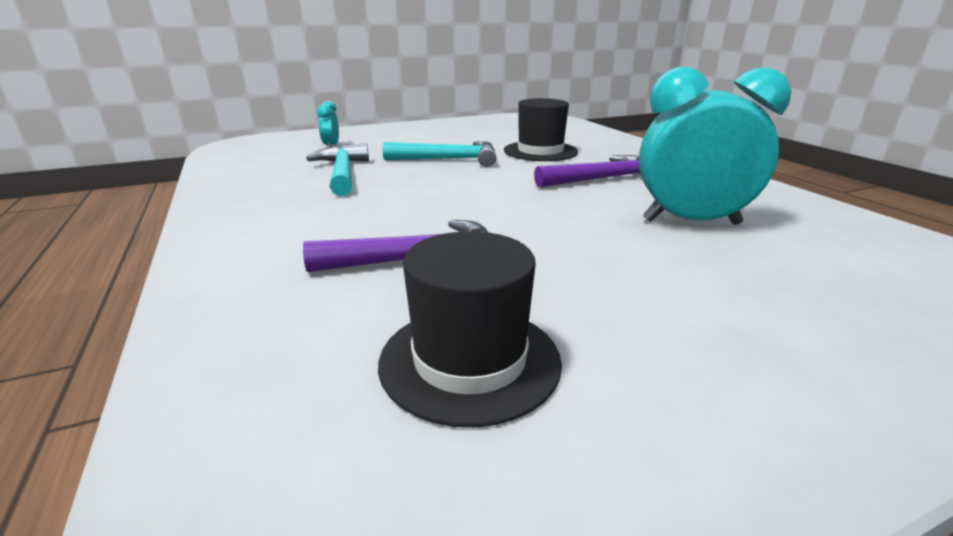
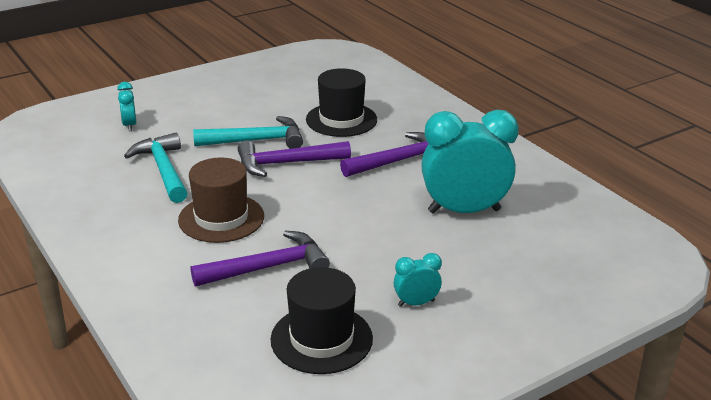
camera: 10 degrees left, 5 degrees up
none -> brown hat [178,158,264,243]
none -> purple hammer [238,140,351,177]
none -> turquoise clock [394,253,442,307]

